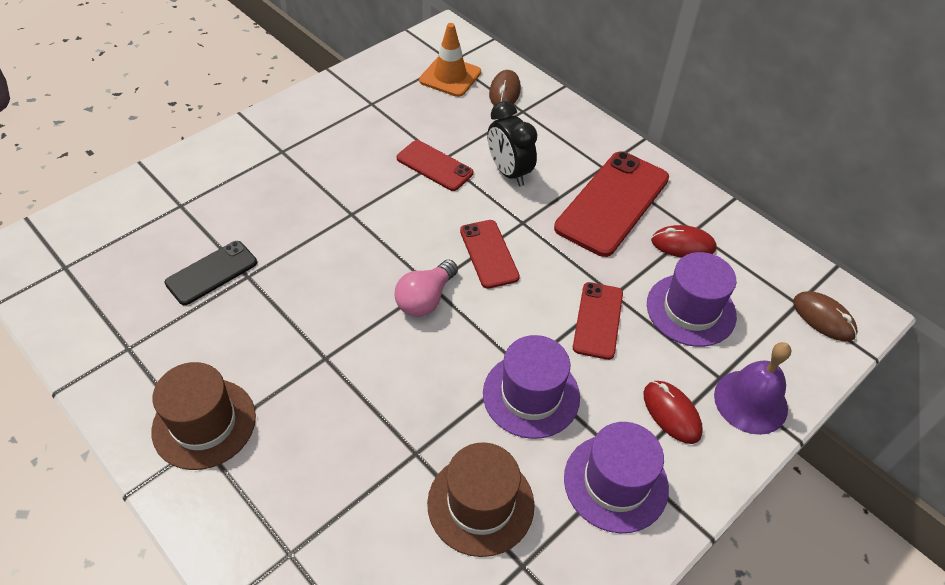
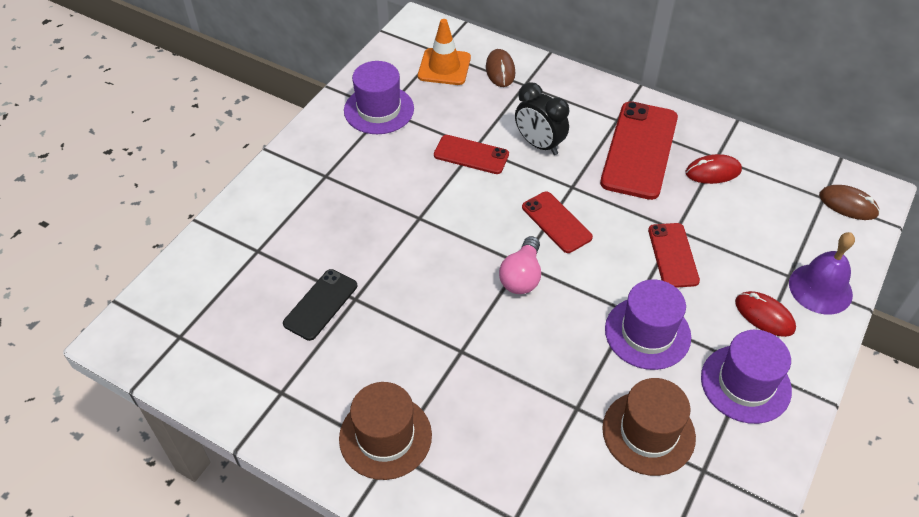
camera: 15 degrees left, 0 degrees up
purple hat [647,252,737,347] -> purple hat moved to [344,61,414,134]

